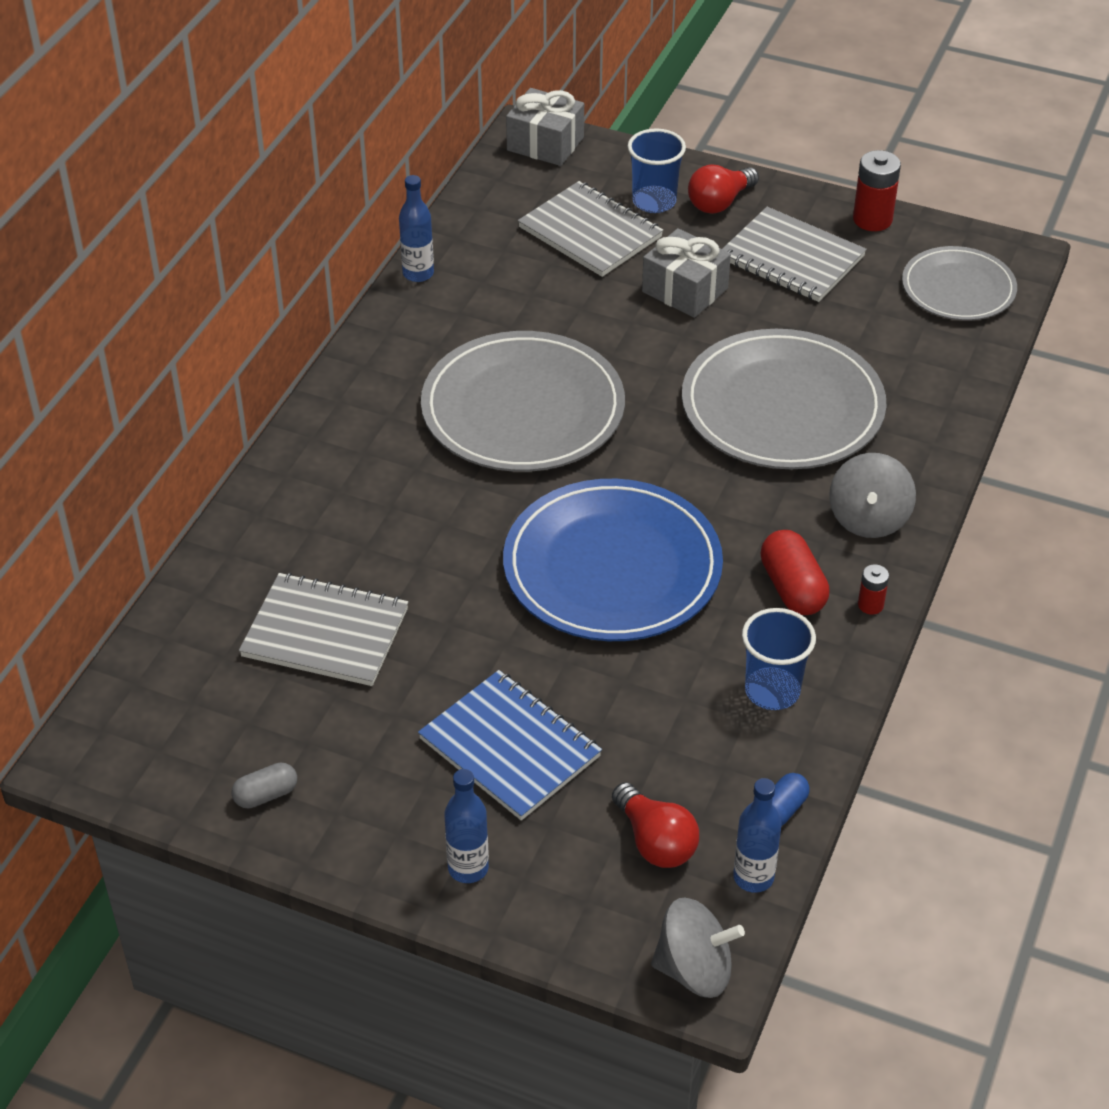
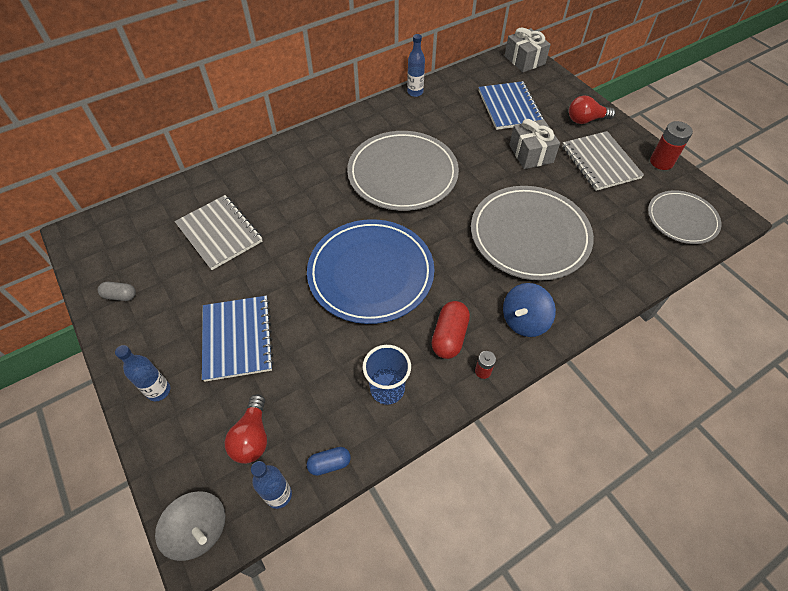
camera: 35 degrees right, 10 degrees up
grey notebook [518,181,663,277] -> blue notebook [479,81,544,130]
blue cup [628,128,686,213] -> none
grey spinning top [829,453,916,538] -> blue spinning top [503,283,556,337]

